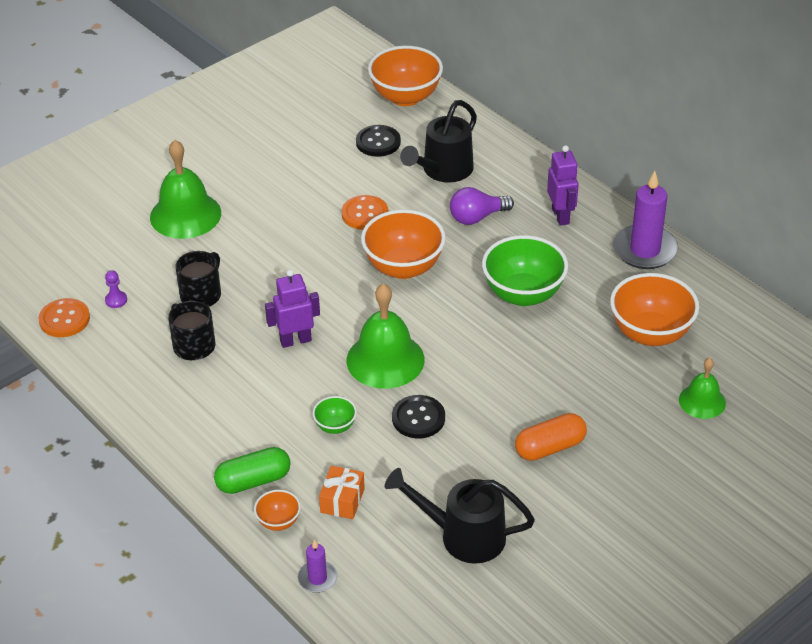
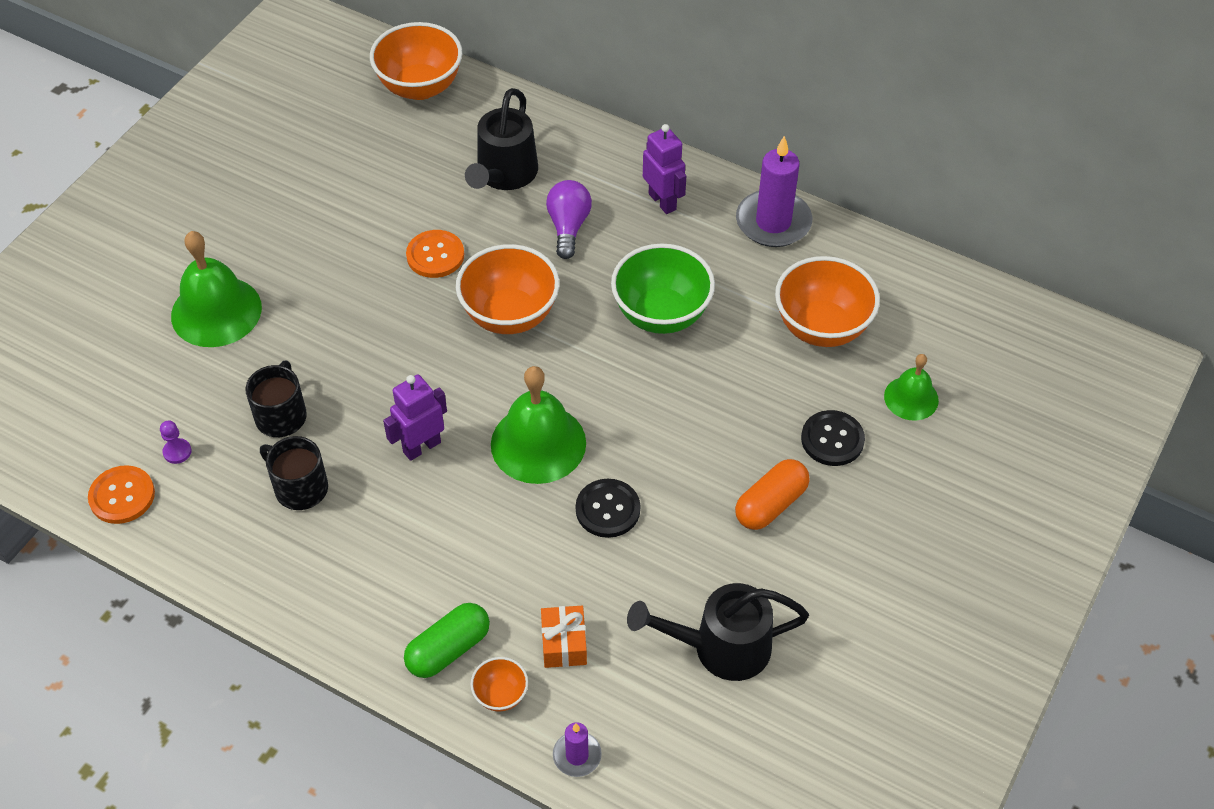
camera: 20 degrees left, 10 degrees up
green bowl [313,396,357,434] -> none
black button [356,125,401,157] -> black button moved to [801,410,865,466]
purple light bulb [450,187,514,225] -> purple light bulb turned 135 degrees clockwise [546,180,592,259]

